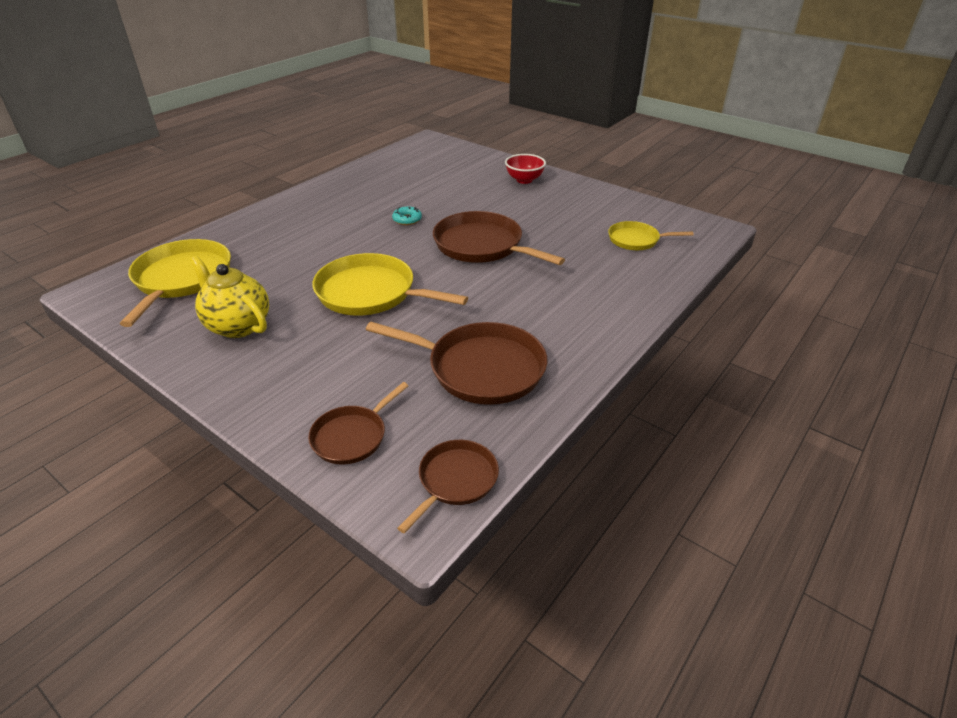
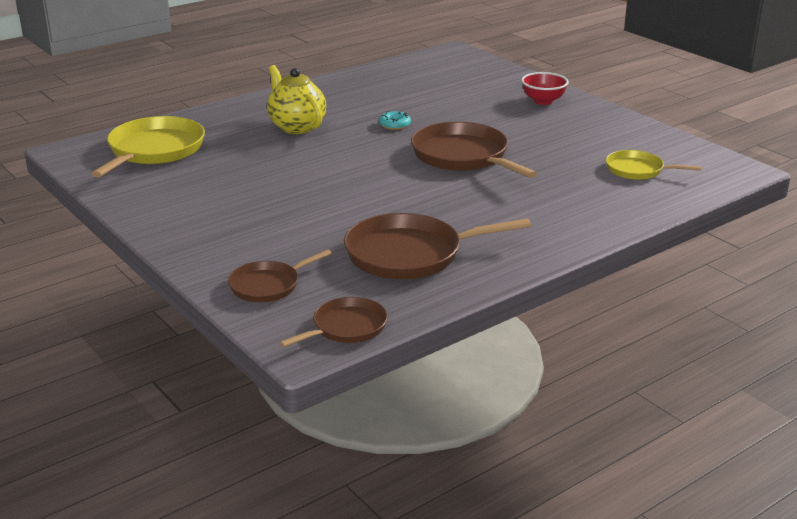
camera: 15 degrees right, 10 degrees down
yellow teapot [190,256,269,338] -> yellow teapot moved to [267,65,326,134]
yellow pan [312,253,468,316] -> none
brown pan [366,322,547,405] -> brown pan turned 135 degrees clockwise [344,213,531,279]

